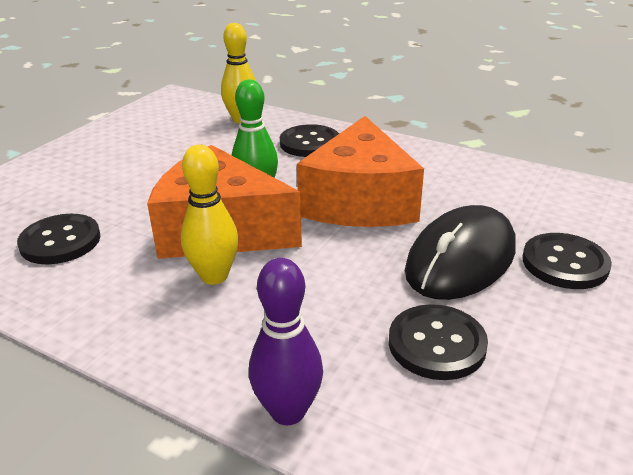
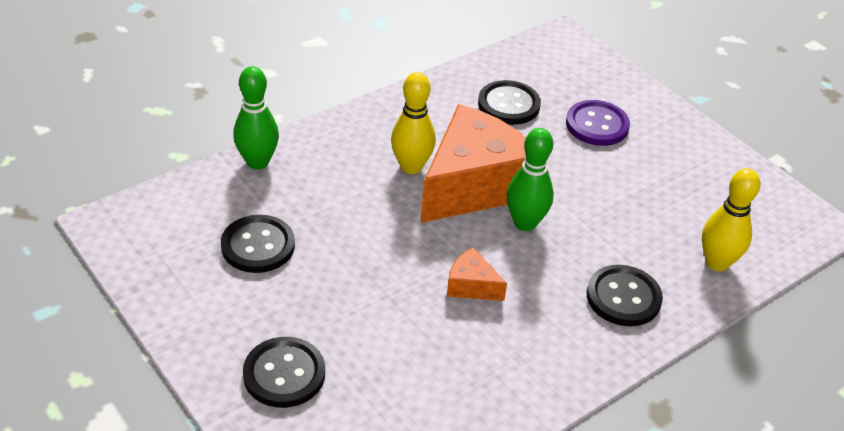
camera: 110 degrees right, 10 degrees up
purple bowling pin [249,258,323,425] -> green bowling pin [233,66,279,169]
orange cheese [297,116,424,227] -> orange cheese [447,247,507,301], size x0.43
black mouse [405,205,516,300] -> none
none -> purple button [566,100,630,146]

